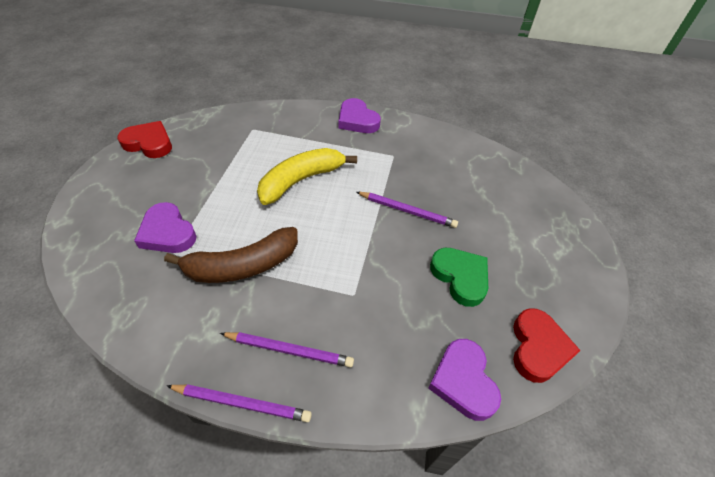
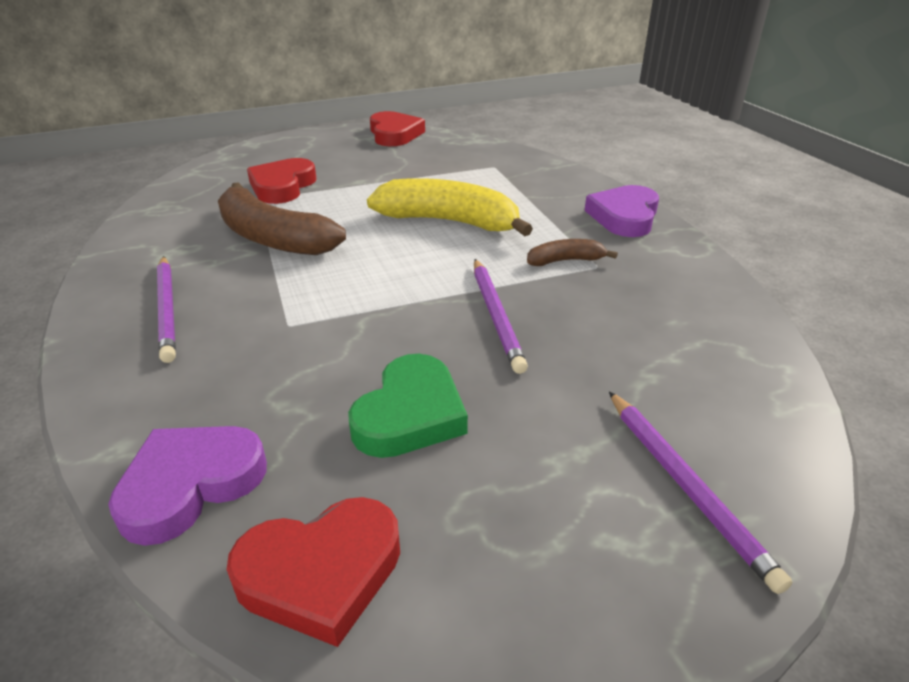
camera: 60 degrees right, 15 degrees down
purple heart [134,202,196,253] -> red heart [247,158,317,204]
purple pencil [167,384,312,422] -> purple pencil moved to [609,391,792,594]
none -> brown banana [527,239,618,266]

